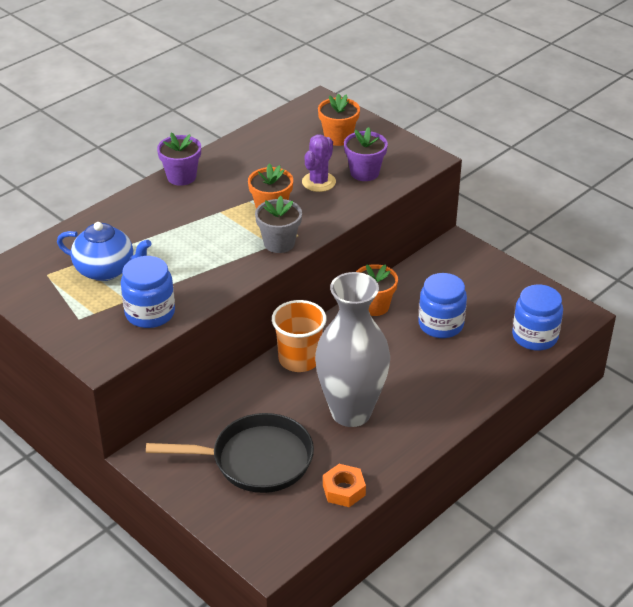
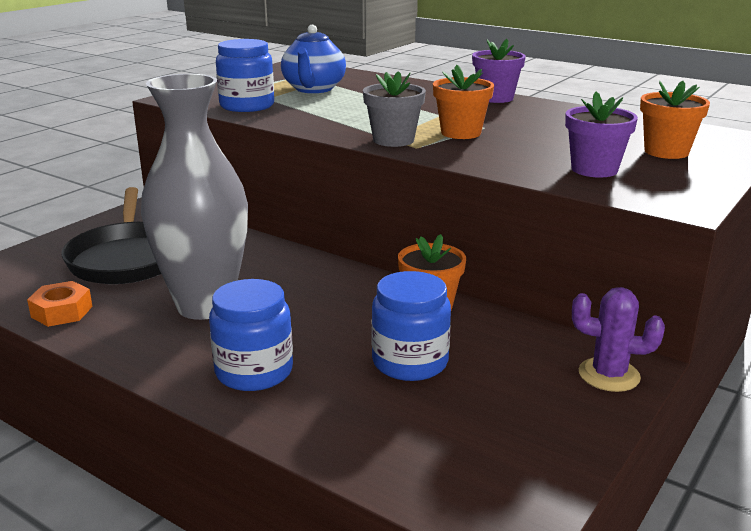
camera: 80 degrees right, 15 degrees down
orange cup [272,300,327,372] -> none
purple cactus [302,135,336,192] -> purple cactus moved to [572,287,665,392]
blue jar [512,285,563,351] -> blue jar moved to [209,279,293,391]

